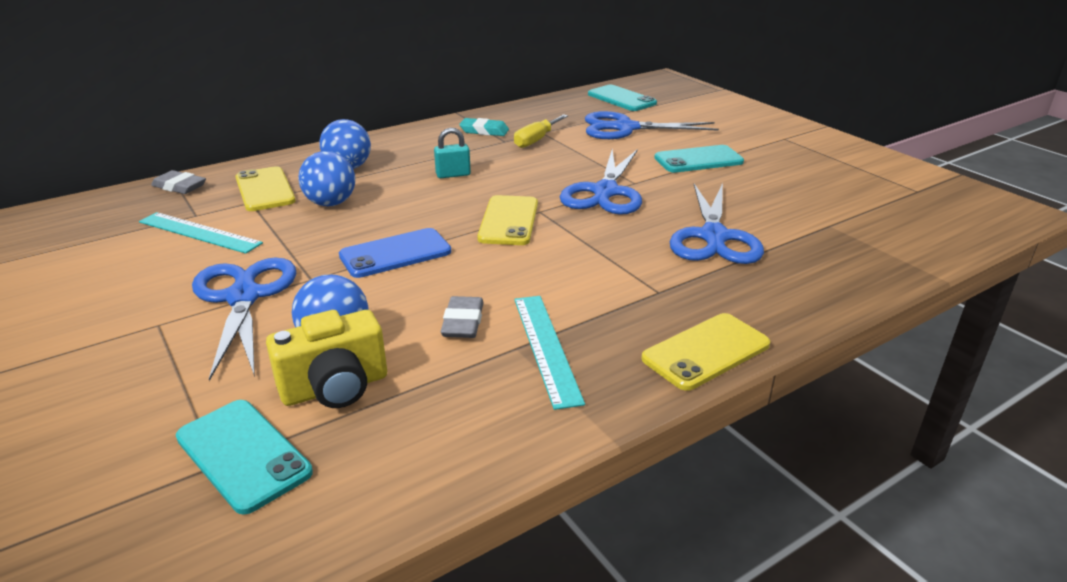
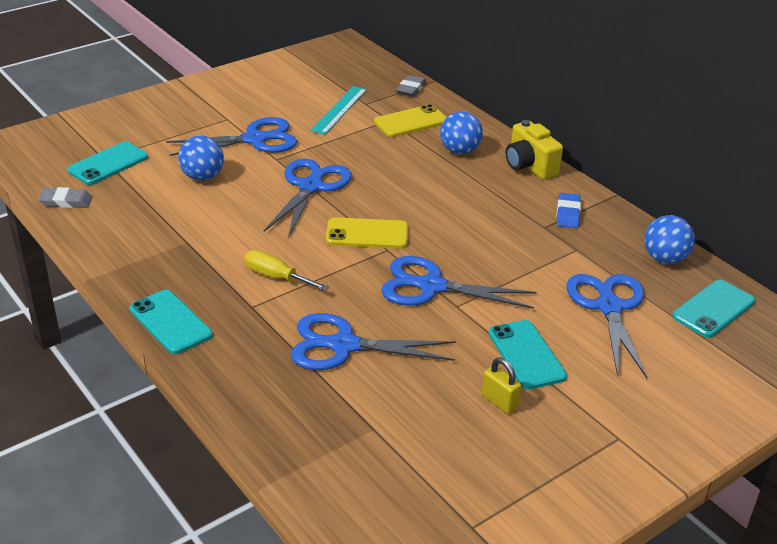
camera: 85 degrees right, 5 degrees up
yellow camera [266,310,387,408] -> yellow camera moved to [506,120,563,179]
blue ball [299,151,355,206] -> blue ball moved to [644,215,695,264]
blue phone [339,228,451,278] -> blue scissors [264,159,352,238]
turquoise padlock [434,128,471,178] -> none
grey eraser [440,296,484,338] -> grey eraser moved to [38,187,92,208]
turquoise eraser [459,118,509,136] -> blue eraser [557,193,581,228]
yellow screwdriver [514,114,568,148] -> yellow screwdriver moved to [244,250,329,291]
turquoise ruler [514,296,585,410] -> none
yellow phone [641,313,770,391] -> turquoise phone [130,290,213,354]
none -> yellow padlock [482,357,521,414]

